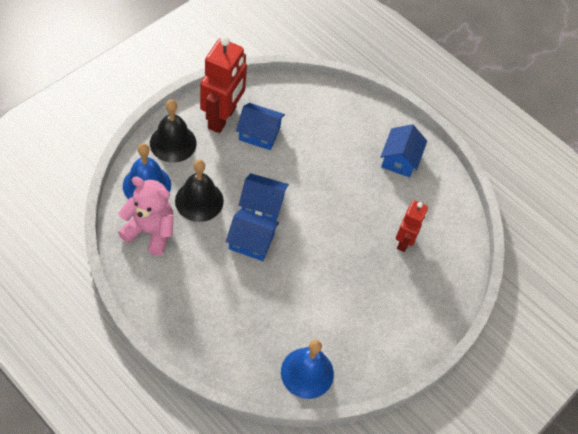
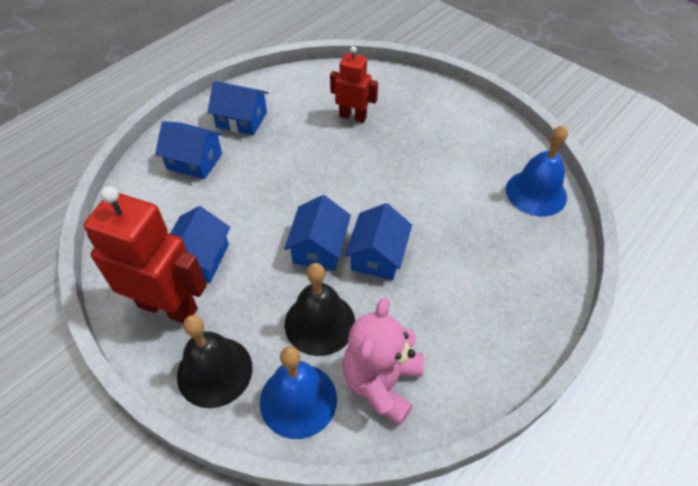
camera: 85 degrees left, 5 degrees down
none -> blue house [155,121,223,179]

